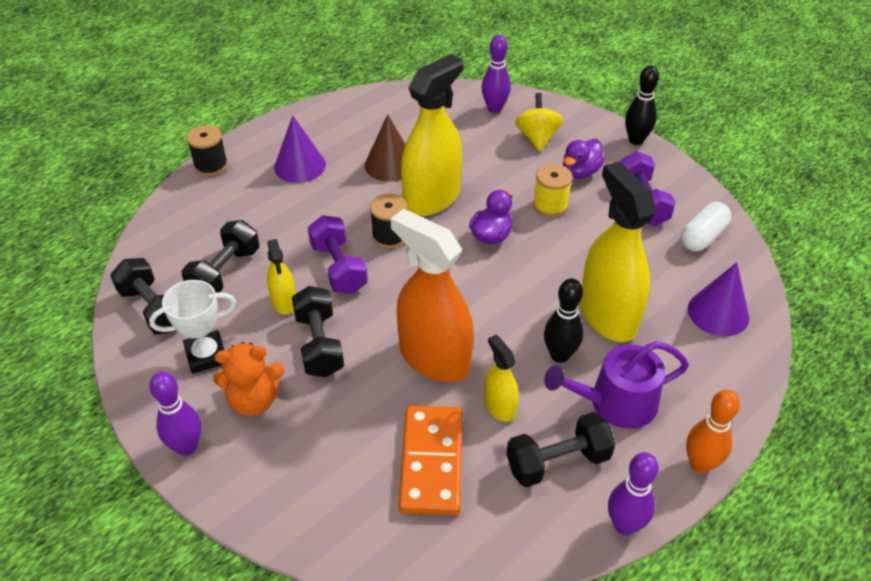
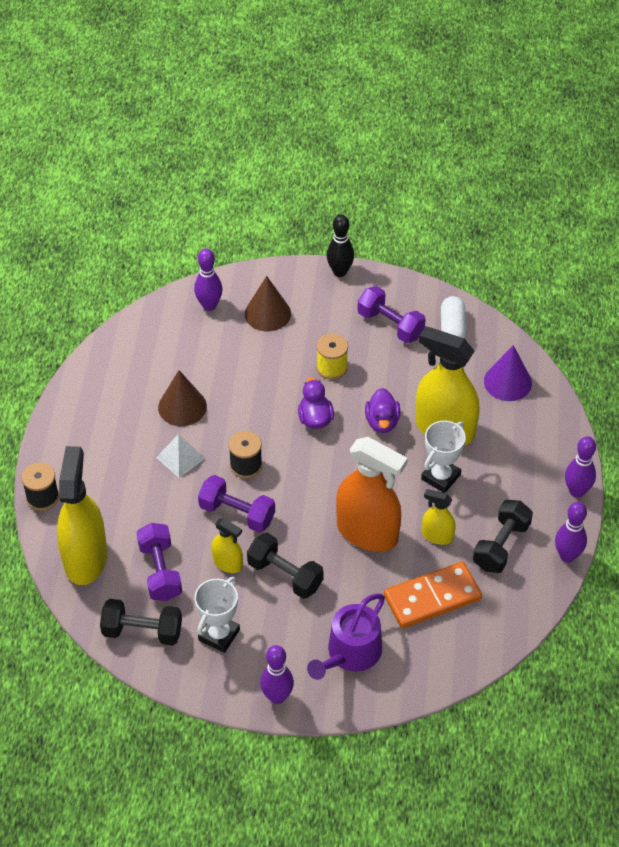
camera: 40 degrees left, 5 degrees up
black dumbbell [181,220,259,293] -> purple dumbbell [137,523,182,601]
orange teddy bear [213,342,285,416] -> none
purple cone [274,115,326,183] -> none
orange spray bottle [391,209,474,382] -> orange spray bottle turned 150 degrees counterclockwise [336,437,408,552]
orange domino [399,406,463,515] -> orange domino turned 75 degrees counterclockwise [384,561,482,628]
yellow spray bottle [401,54,463,216] -> yellow spray bottle moved to [57,446,107,585]
yellow spinning top [515,93,563,151] -> brown cone [245,276,291,331]
black bowling pin [544,278,583,363] -> white trophy [421,420,466,493]
purple watering can [544,341,689,429] -> purple watering can moved to [307,593,385,680]
purple duck [563,139,604,179] -> purple duck moved to [365,388,400,433]
orange bowling pin [686,389,740,473] -> purple bowling pin [565,436,596,498]
none -> white pyramid [156,434,206,478]

